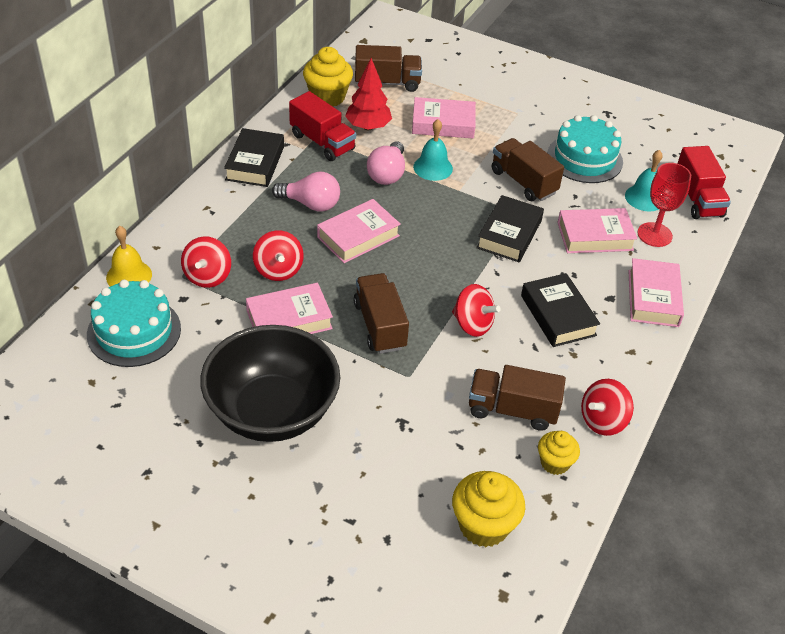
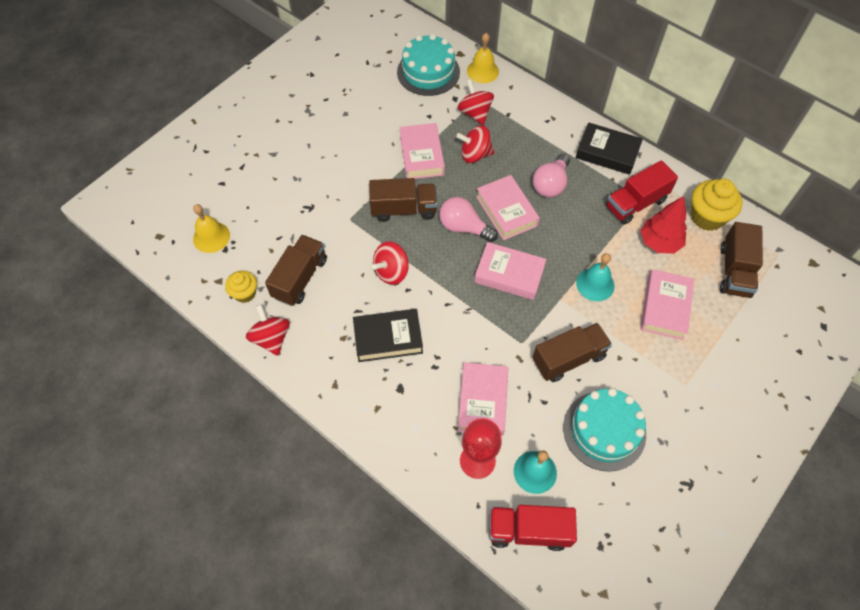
camera: 105 degrees right, 15 degrees up
red spinning top [181,236,231,288] -> red spinning top turned 45 degrees clockwise [458,79,494,125]
black bowl [200,325,340,442] -> none
pink light bulb [367,142,405,185] -> pink light bulb moved to [439,197,498,242]
yellow cupcake [452,471,525,547] -> yellow bell [193,204,230,253]
black book [476,195,544,262] -> none
pink book [628,258,684,327] -> pink book moved to [474,242,546,300]

